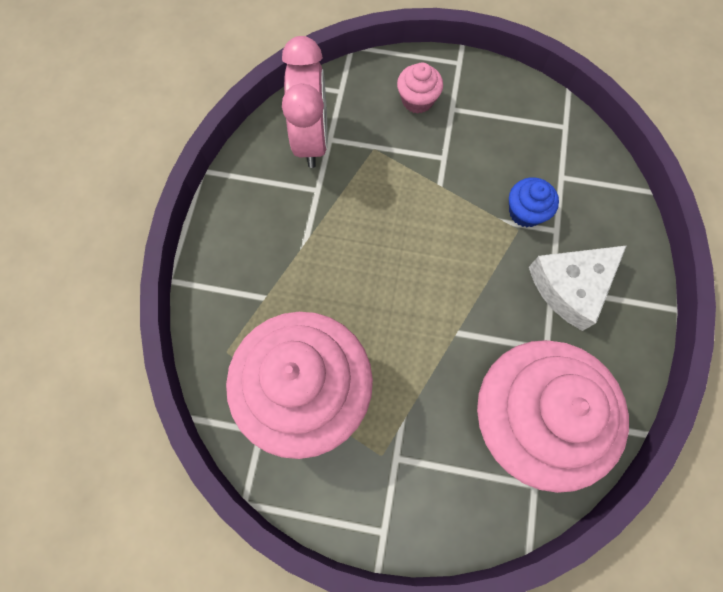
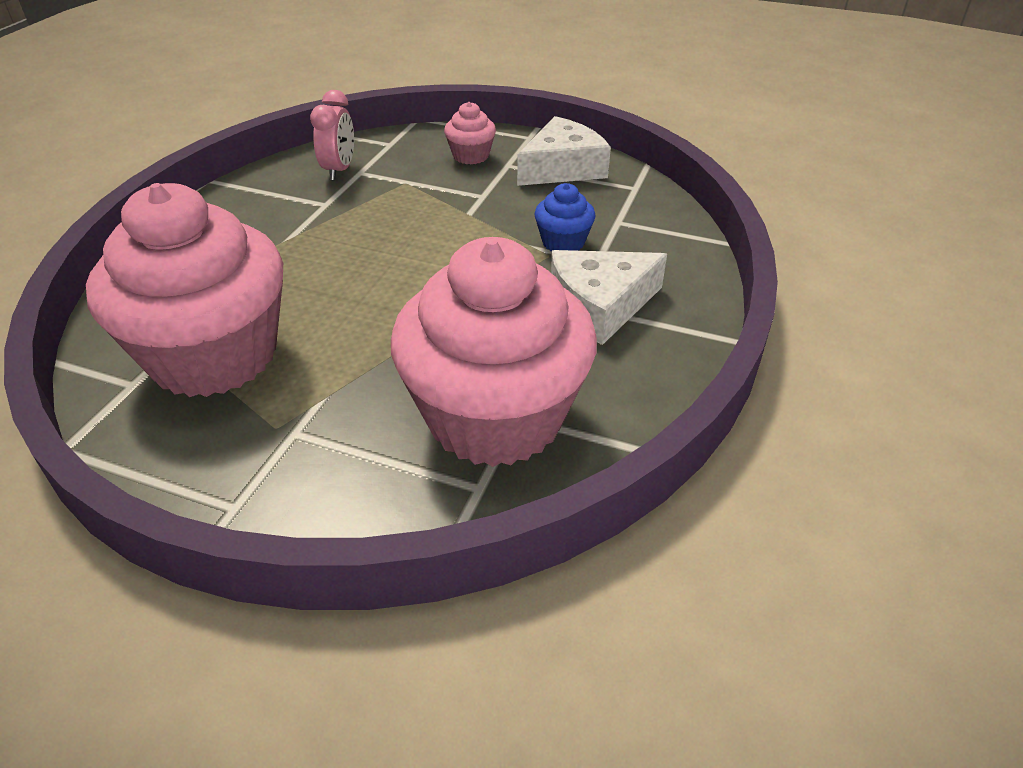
camera: 10 degrees right, 30 degrees down
pink clock [282,36,328,168] -> pink clock [310,90,354,181], size x0.63
none -> white cheese [517,116,611,186]

